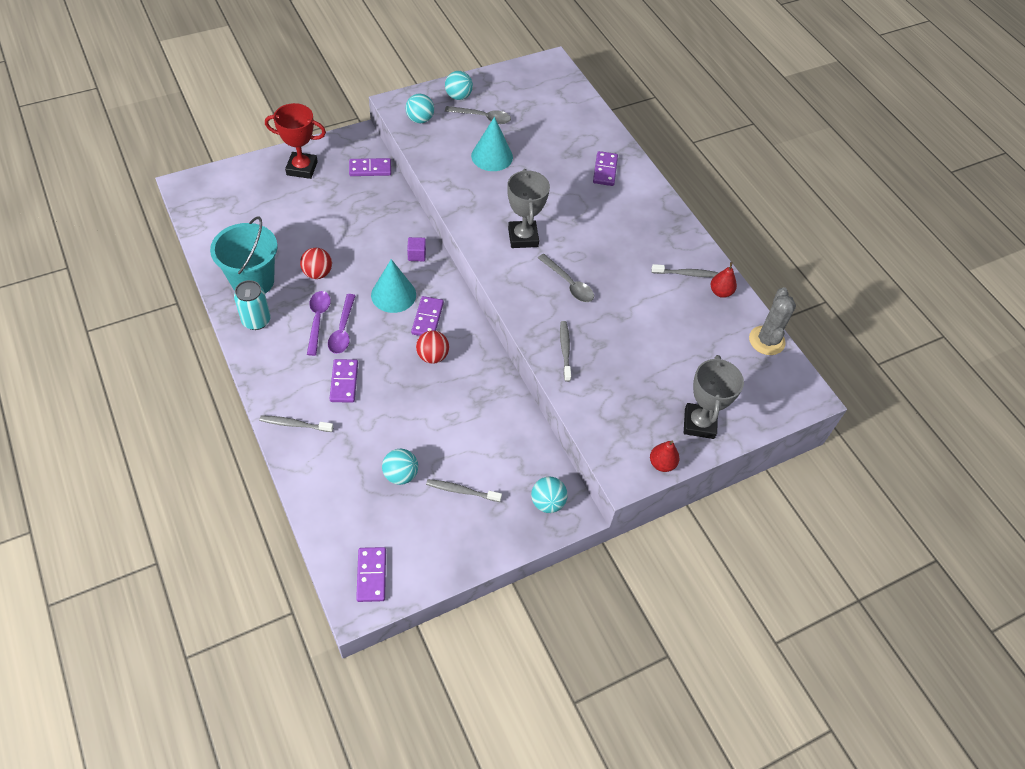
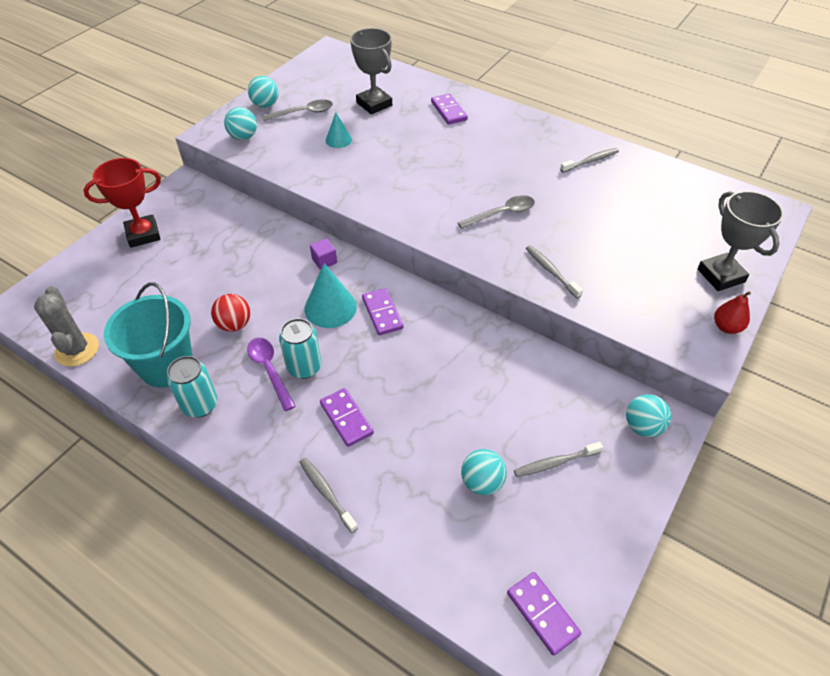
camera: 25 degrees left, 5 degrees down
grey toothbrush [259,415,333,432] -> grey toothbrush turned 75 degrees clockwise [300,458,358,533]
purple spoon [328,294,356,354] -> turquoise can [279,318,322,379]
purple domino [349,158,391,176] -> none
red ball [416,330,449,364] -> none
turquoise cone [471,117,513,171] -> turquoise cone [325,113,352,148], size x0.59
grey trophy [507,169,550,248] -> grey trophy moved to [350,28,392,114]
grey spoon [538,254,594,302] -> grey spoon turned 45 degrees counterclockwise [457,195,535,229]
red pear [711,262,737,298] -> none
grey cactus [749,287,796,355] -> grey cactus moved to [34,286,99,367]

